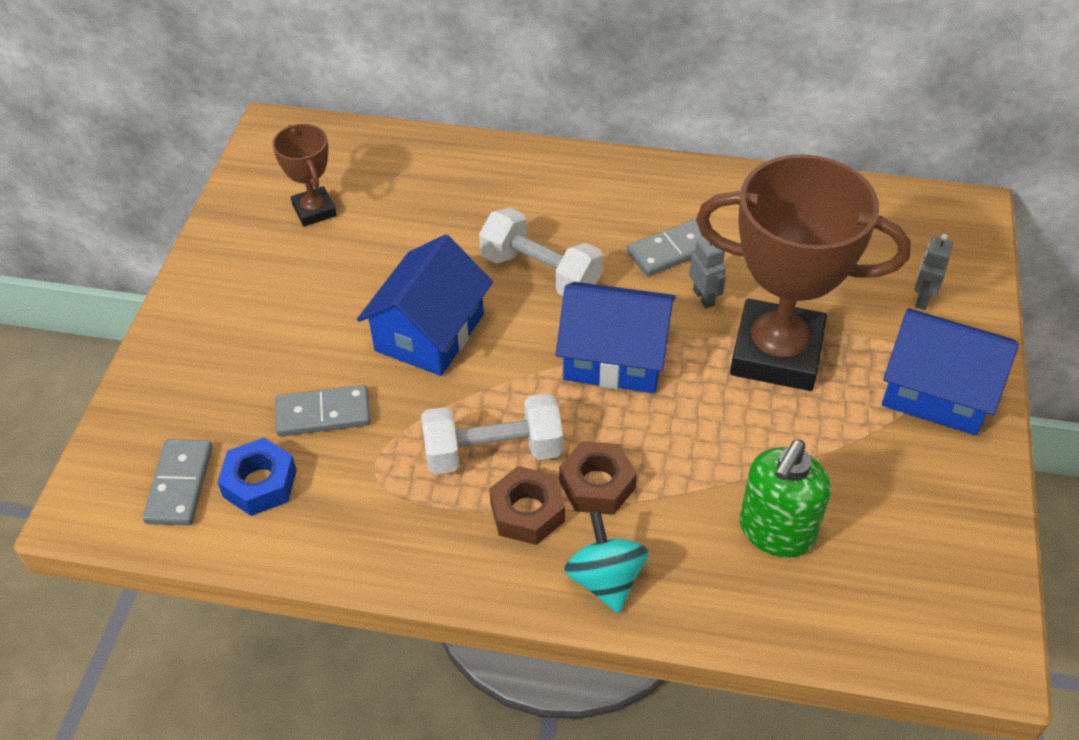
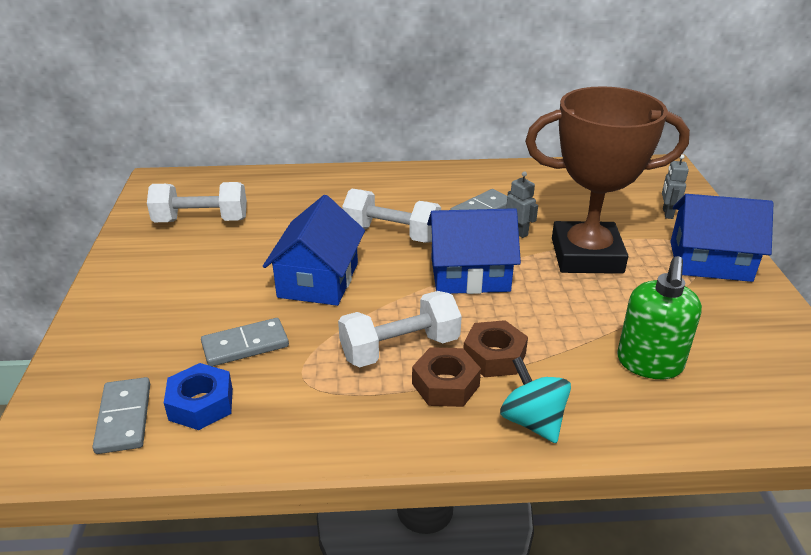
camera: 15 degrees left, 15 degrees down
brown trophy [272,124,337,227] -> white dumbbell [147,182,247,222]

